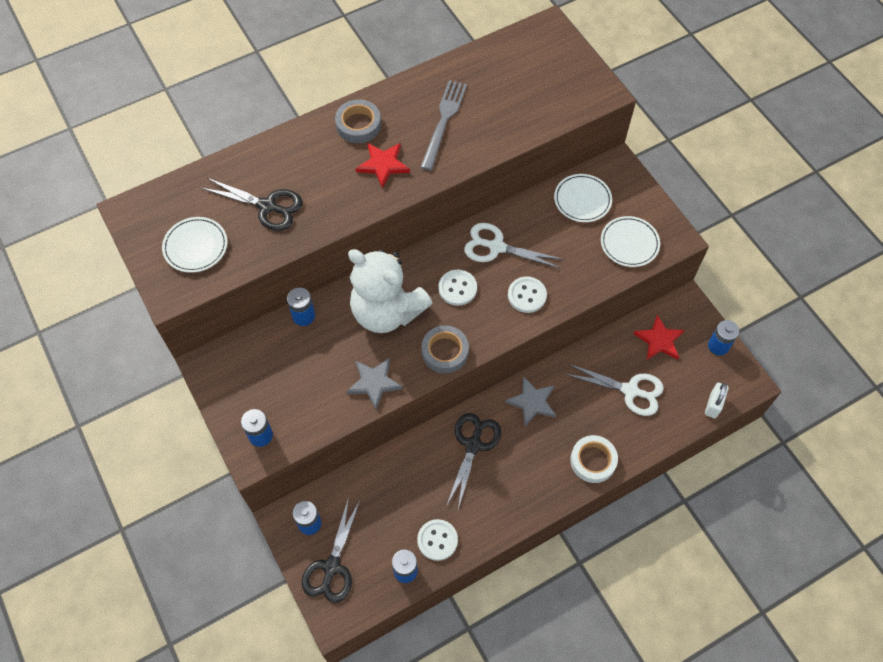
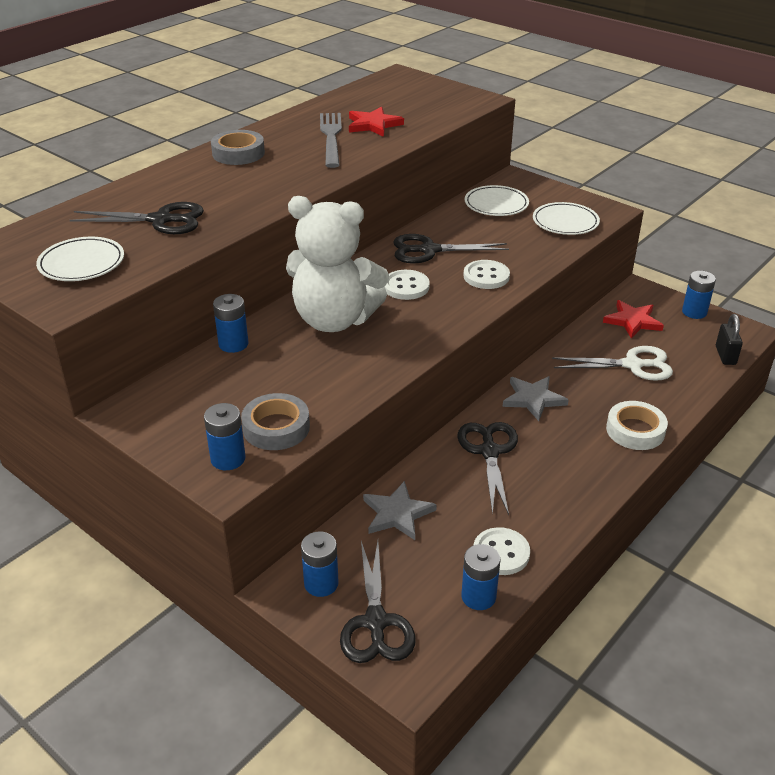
camera: 20 degrees left, 25 degrees down
grey star [346,358,403,410] -> grey star moved to [363,481,437,540]
red star [355,143,410,188] -> red star moved to [349,107,404,137]
grey tape [422,326,469,373] -> grey tape moved to [241,393,310,450]
white scissors [464,223,564,268] -> black scissors [393,234,509,264]
white padlock [705,383,729,418] -> black padlock [716,314,743,365]

